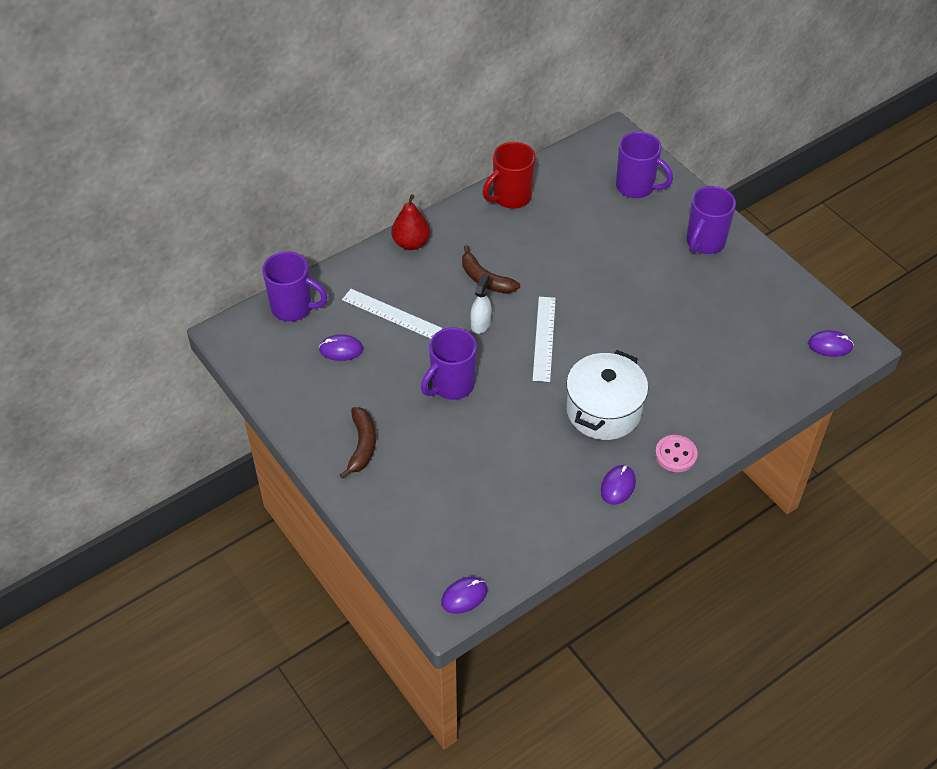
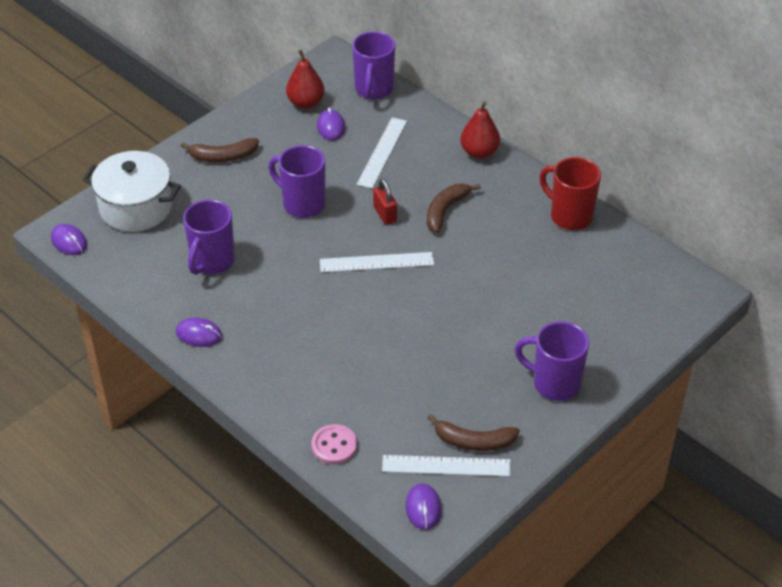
camera: 80 degrees right, 5 degrees down
white spray bottle [470,274,492,334] -> red padlock [373,178,397,225]
white pot [566,350,648,440] -> white pot moved to [83,151,181,232]
purple mug [616,132,673,198] -> purple mug moved to [183,200,235,275]
pink button [655,435,698,472] -> pink button moved to [311,424,357,465]
none -> red pear [286,50,325,109]
none -> white ruler [382,455,511,477]
none -> brown banana [427,414,520,451]

